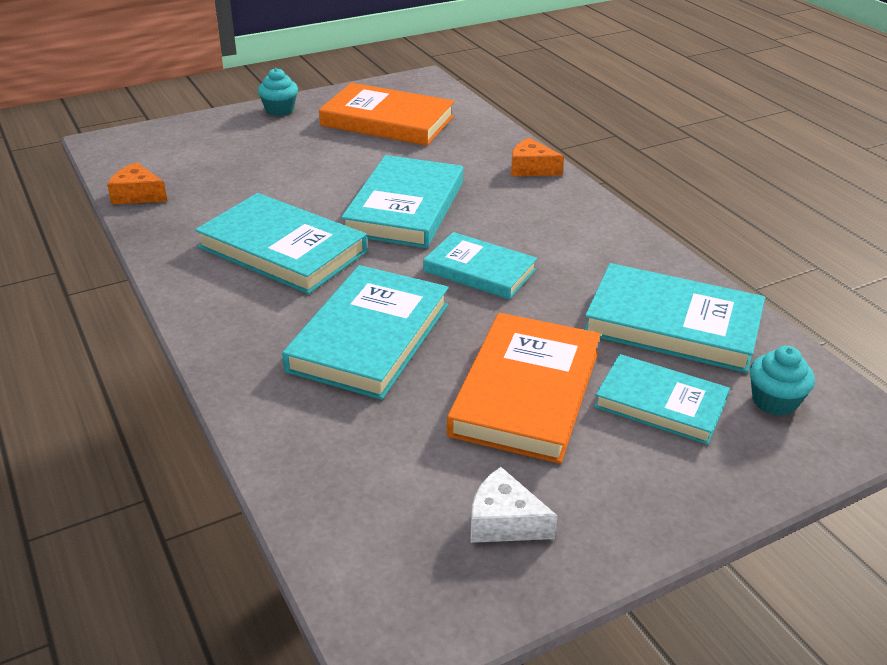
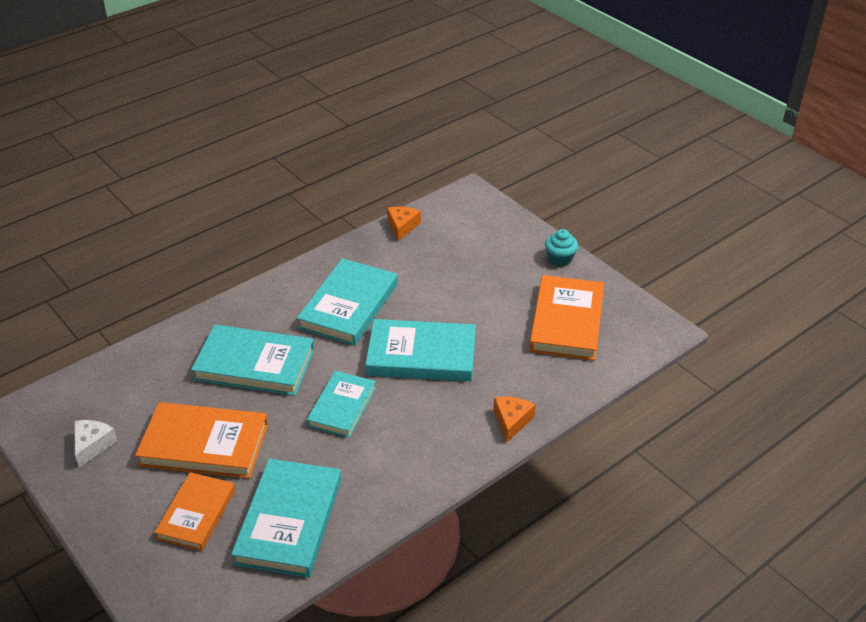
camera: 80 degrees right, 5 degrees up
turquoise book [594,354,730,445] -> orange book [154,472,235,551]
turquoise cupcake [750,346,815,416] -> none

